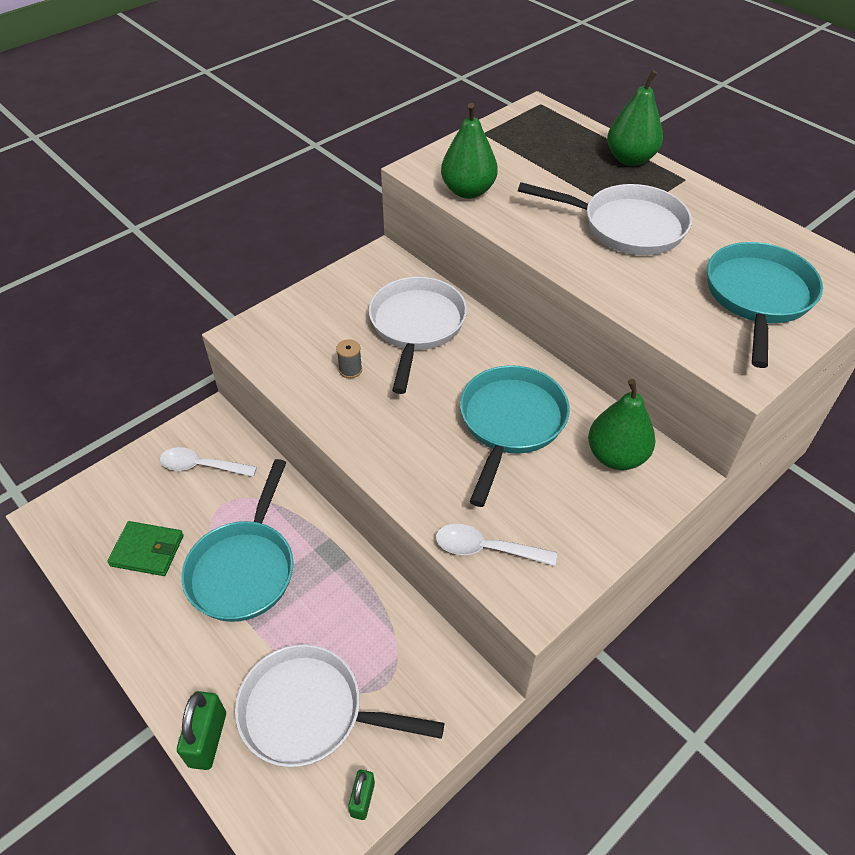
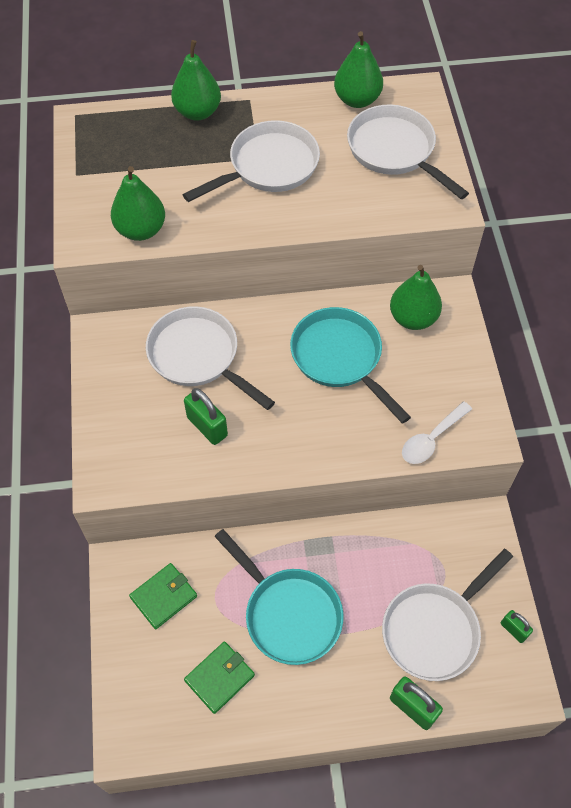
camera: 55 degrees left, 10 degrees up
white spoon [160,447,257,477] -> green wallet [129,563,197,629]
grey spool [336,339,362,378] -> green padlock [184,388,228,445]
turquoise pan [707,242,823,368] -> white pan [347,105,469,199]
none -> green pear [334,31,383,108]

